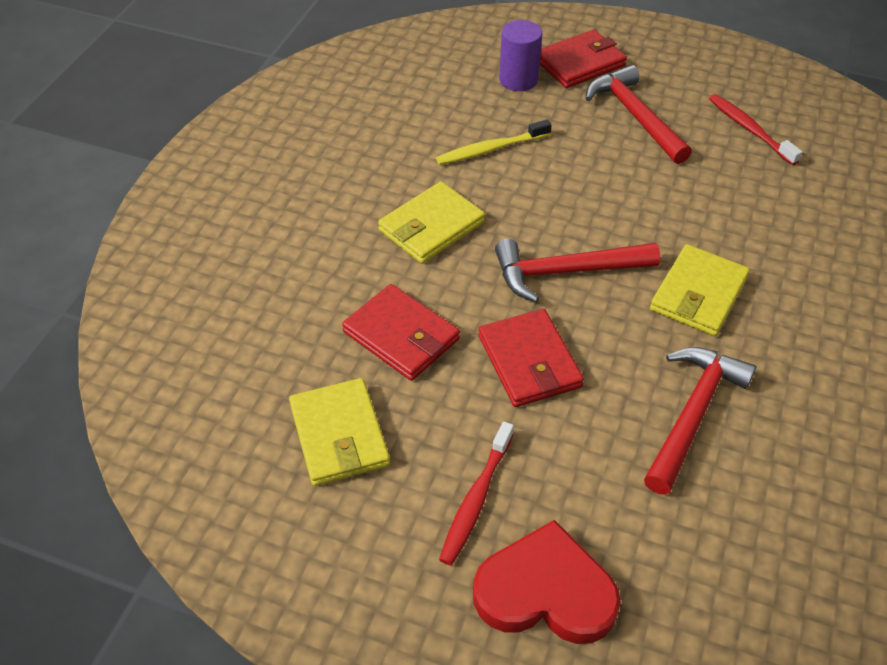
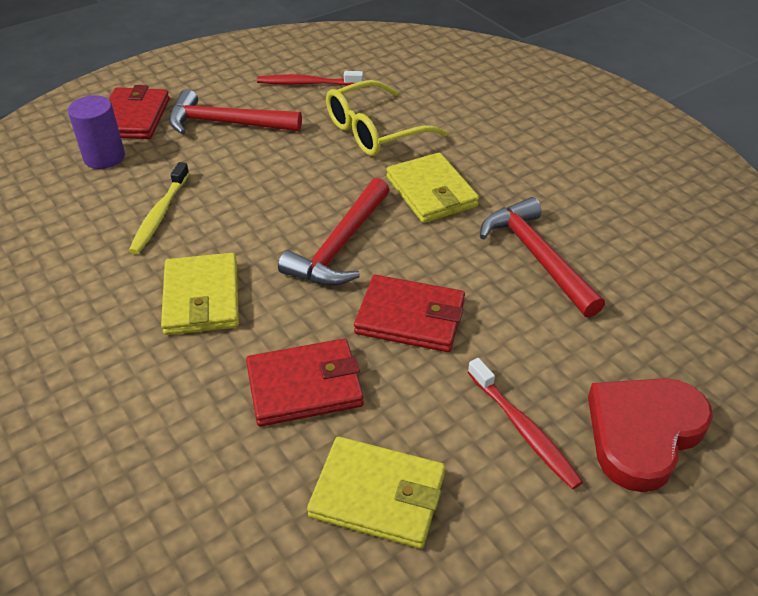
camera: 55 degrees left, 5 degrees down
none -> yellow glasses [326,80,448,156]

